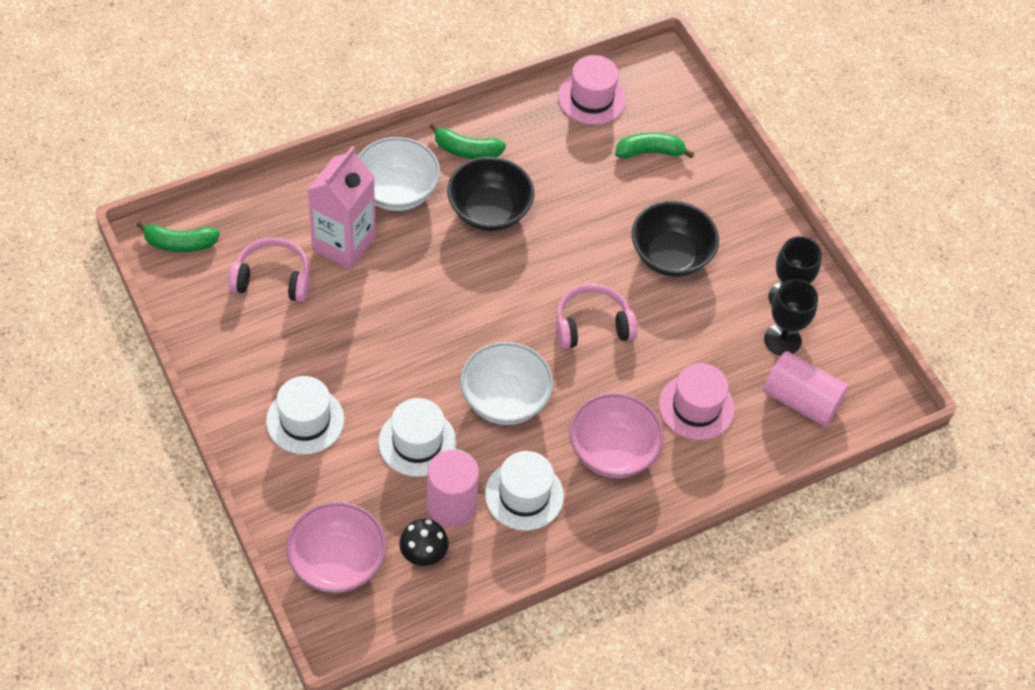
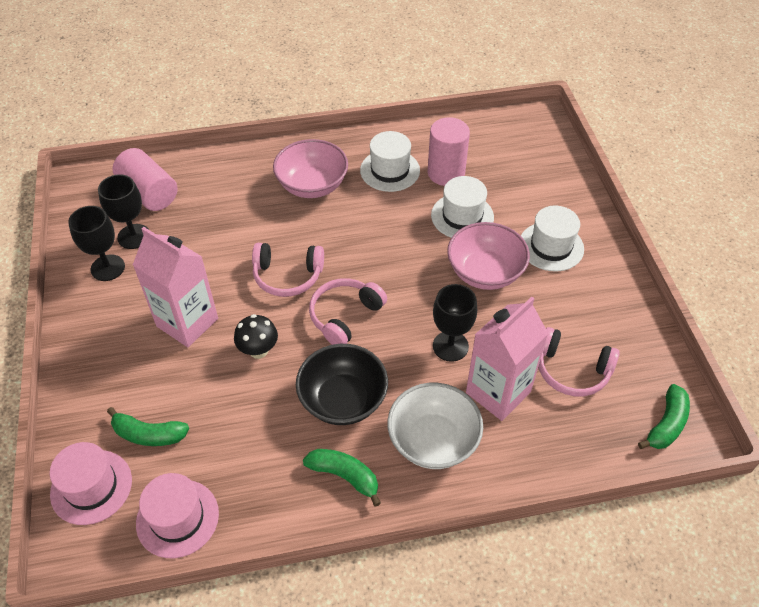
camera: 160 degrees left, 5 degrees down
green banana [136,221,220,252] -> green banana turned 105 degrees clockwise [638,384,690,449]
pink bowl [286,502,386,593] -> pink bowl moved to [447,222,530,290]
black mushroom [399,519,449,566] -> black mushroom moved to [234,314,278,359]
white bowl [460,342,554,425] -> none
black bowl [631,201,719,277] -> pink carton [133,227,218,347]
pink hat [659,363,735,440] -> pink hat moved to [50,442,132,525]
none -> pink headphones [309,278,387,345]
none -> black goblet [433,284,477,362]

